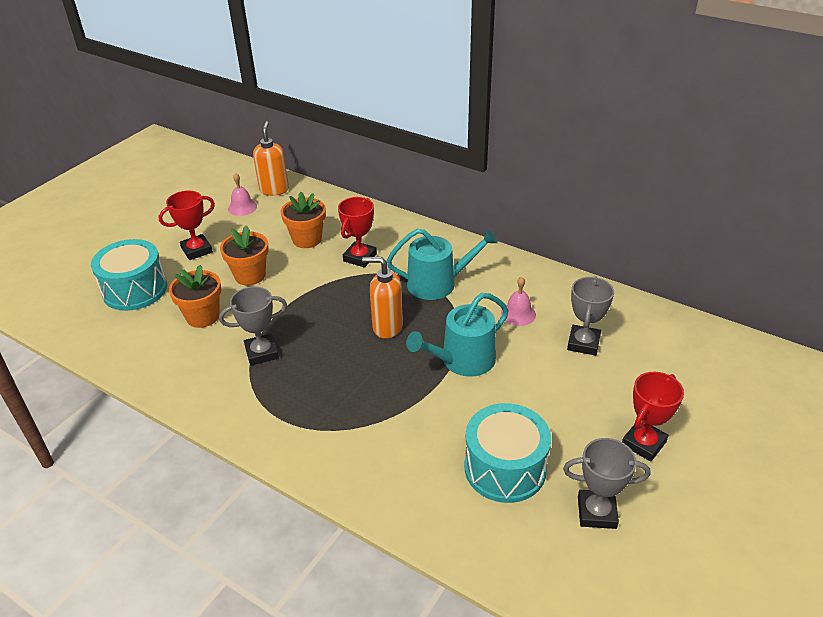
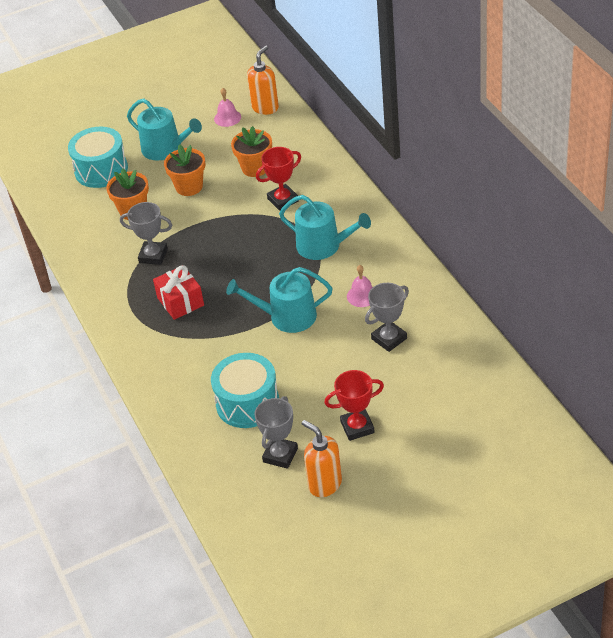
camera: 35 degrees right, 5 degrees up
red trophy [159,191,215,260] -> turquoise watering can [127,98,202,161]
orange soap dispenser [362,257,403,339] -> orange soap dispenser moved to [301,420,342,497]
grey trophy [563,438,650,529] -> grey trophy turned 75 degrees clockwise [254,396,298,469]
none -> red gift [153,265,204,320]

